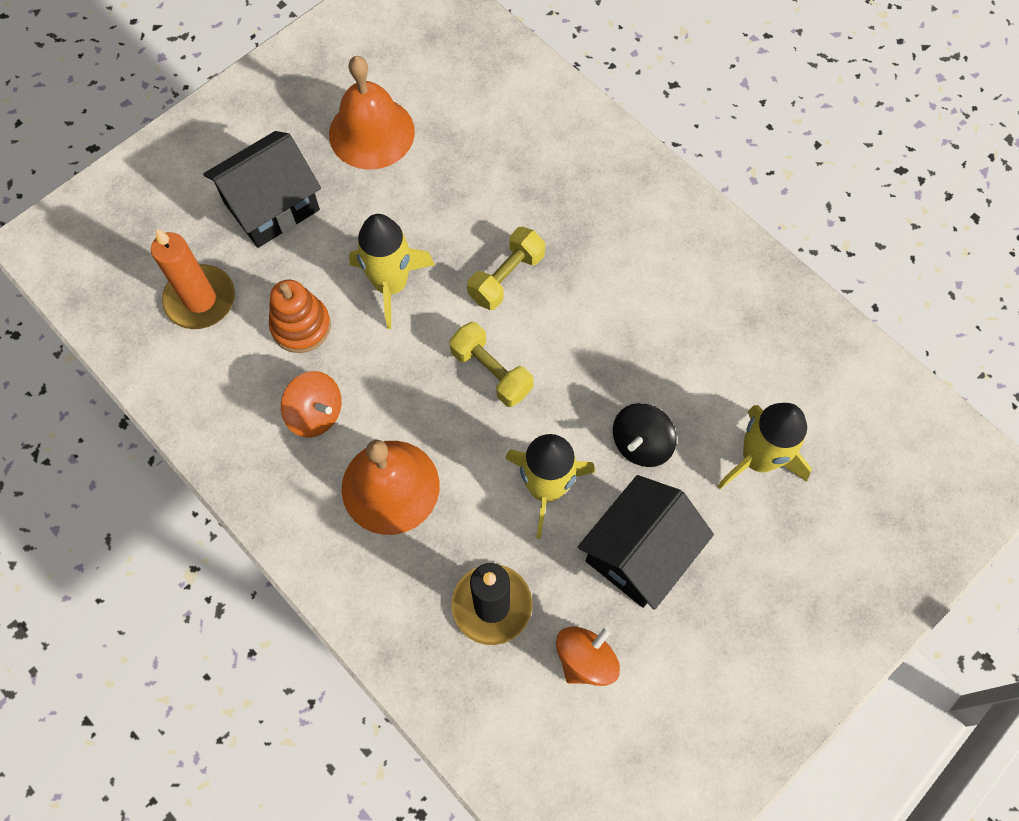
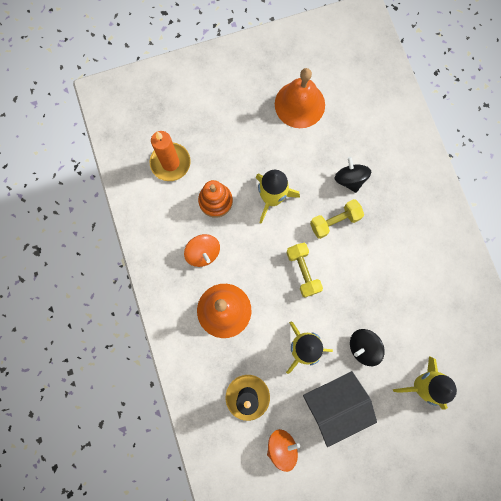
camera: 25 degrees right, 10 degrees up
black house [203,131,321,248] -> none
none -> black spinning top [334,157,371,193]

